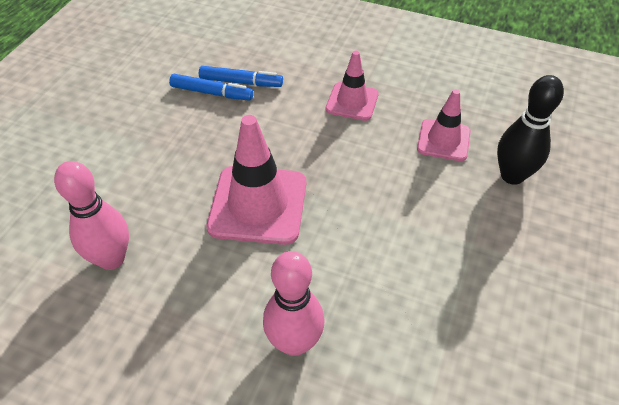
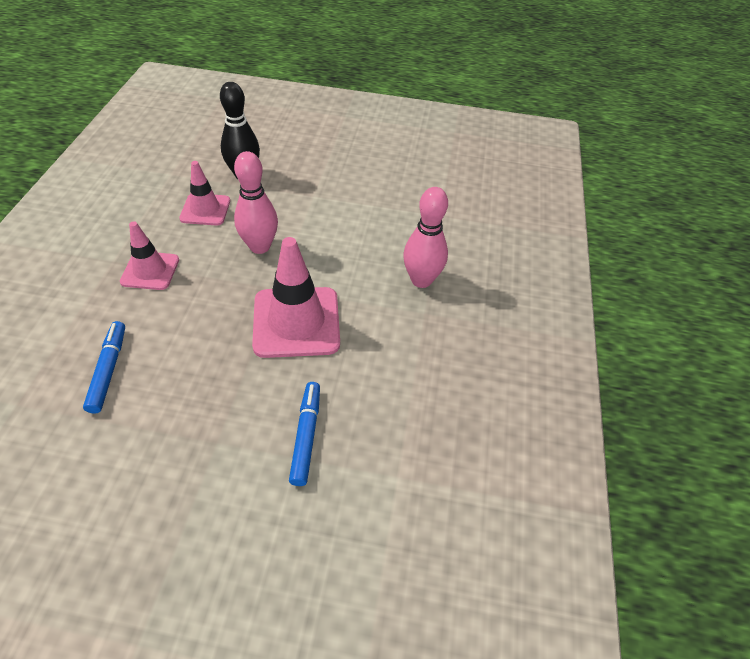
camera: 105 degrees left, 0 degrees up
pink bowling pin [54,161,129,270] -> pink bowling pin moved to [234,151,278,254]
blue marker [169,74,254,101] -> blue marker moved to [289,382,320,486]

